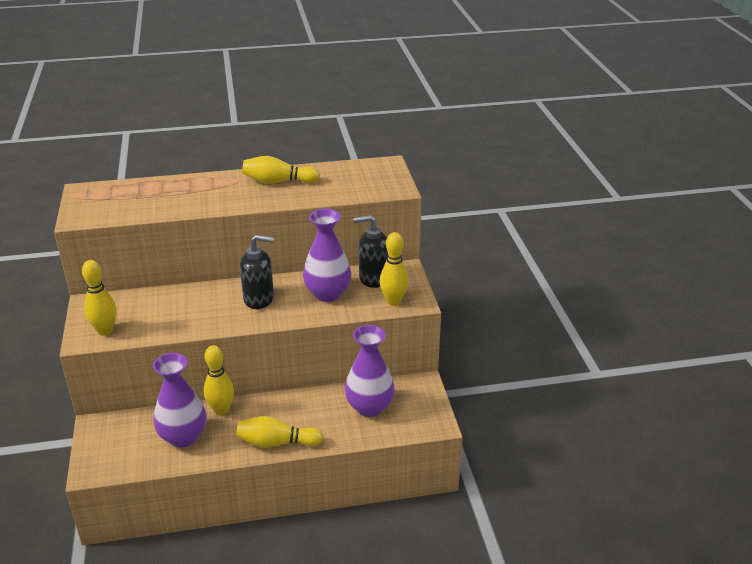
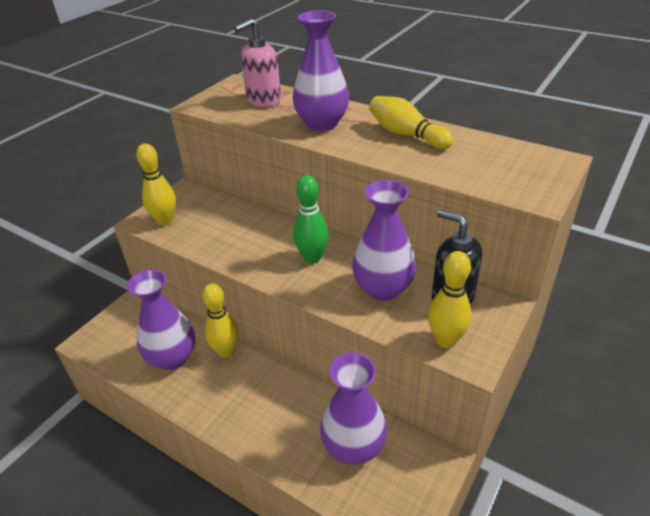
camera: 45 degrees right, 5 degrees up
yellow bowling pin [236,416,323,448] -> none
black soap dispenser [240,235,274,309] -> green bowling pin [293,175,329,264]
none -> pink soap dispenser [234,18,281,107]
none -> purple vase [293,10,349,131]

